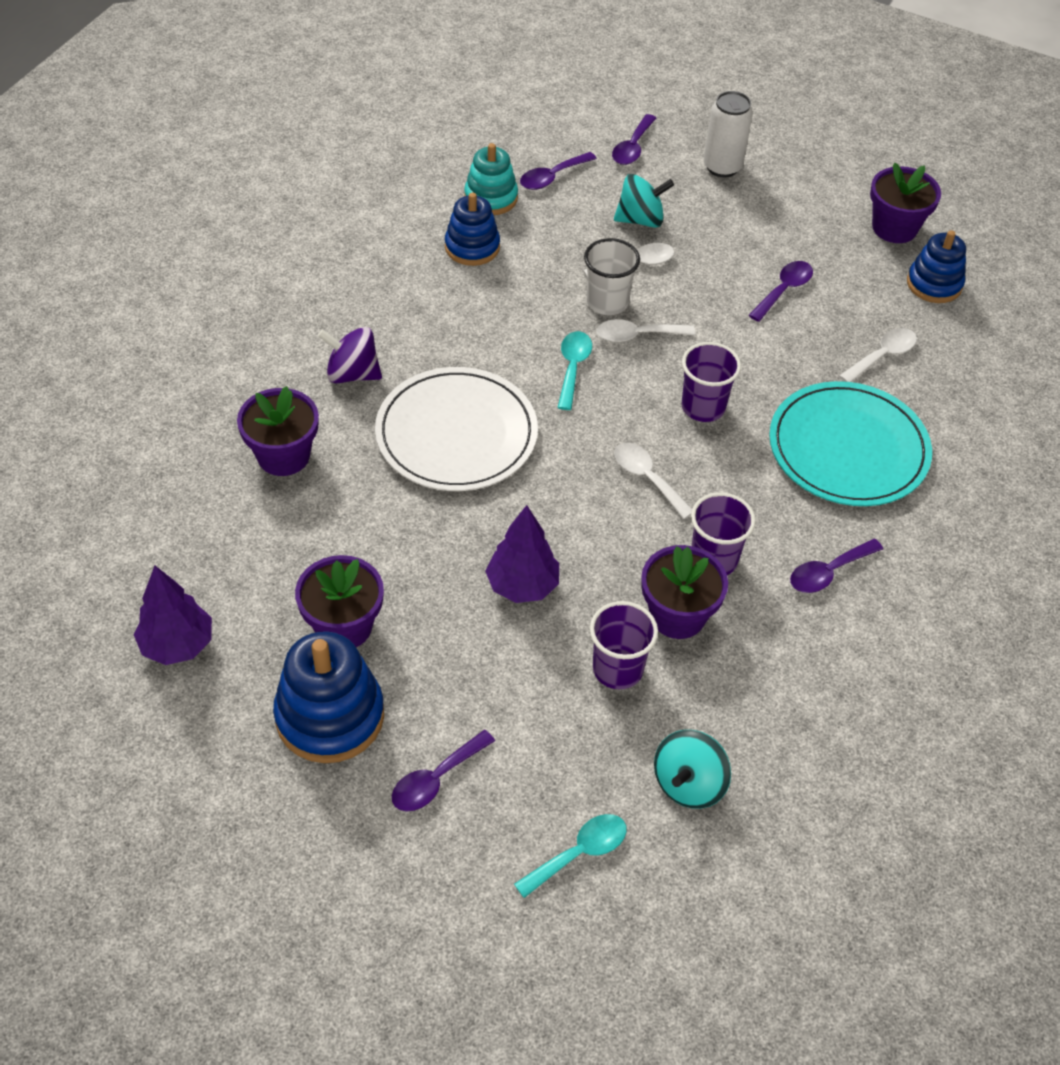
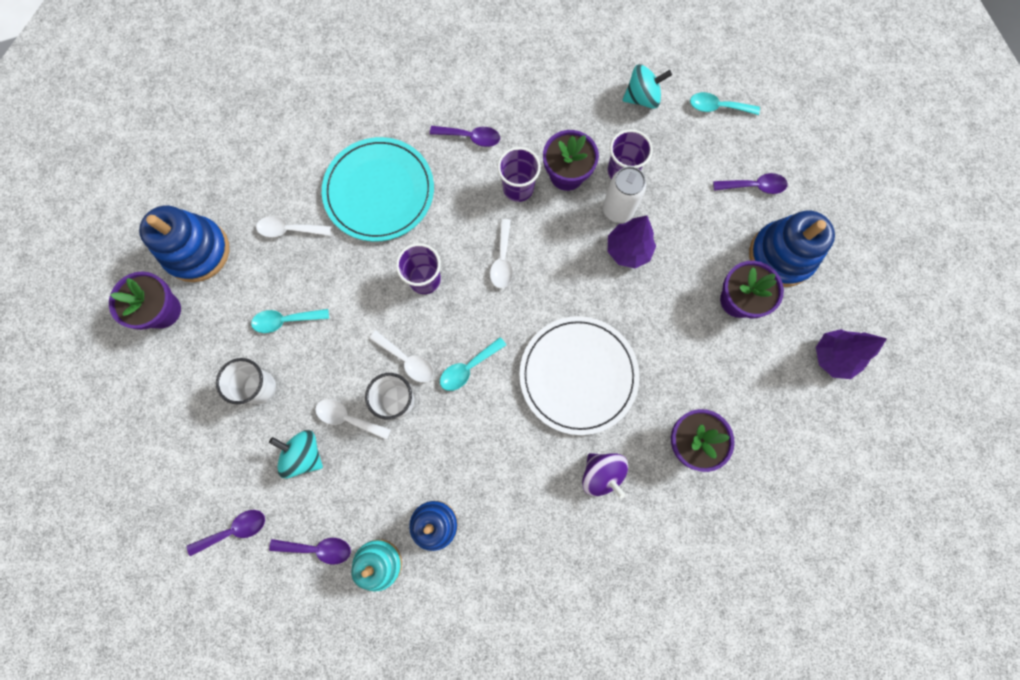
camera: 135 degrees left, 25 degrees up
white can [704,91,753,178] -> white can moved to [603,166,646,223]
purple spoon [749,261,813,322] -> turquoise spoon [251,309,329,333]
blue stacking toy [907,230,966,303] -> blue stacking toy [139,206,229,282], size x1.53
none -> white cup [216,358,276,404]

